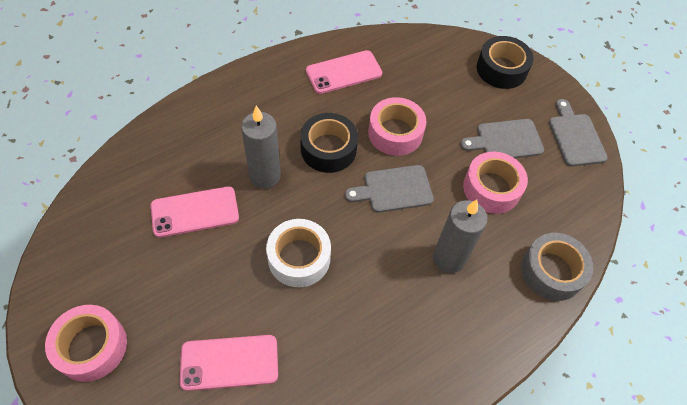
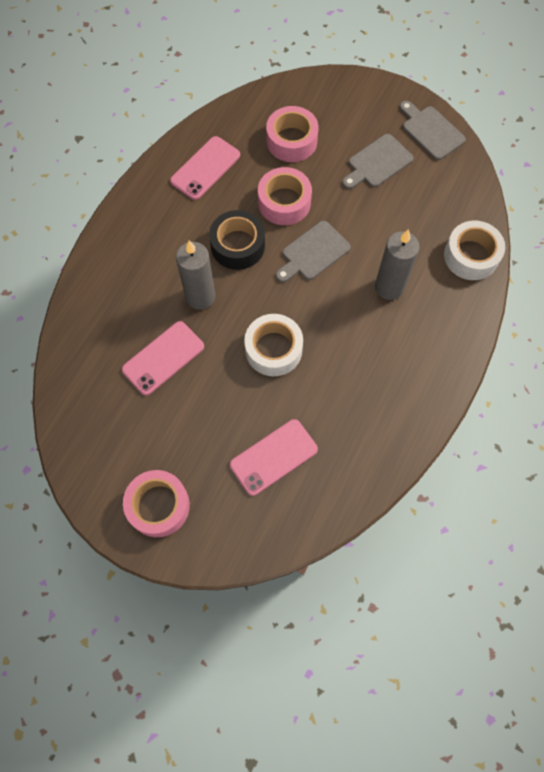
camera: 25 degrees left, 10 degrees up
pink tape [463,152,528,214] -> pink tape moved to [266,106,318,162]
black tape [477,36,533,89] -> none
grey tape [521,233,593,301] -> white tape [444,221,505,280]

